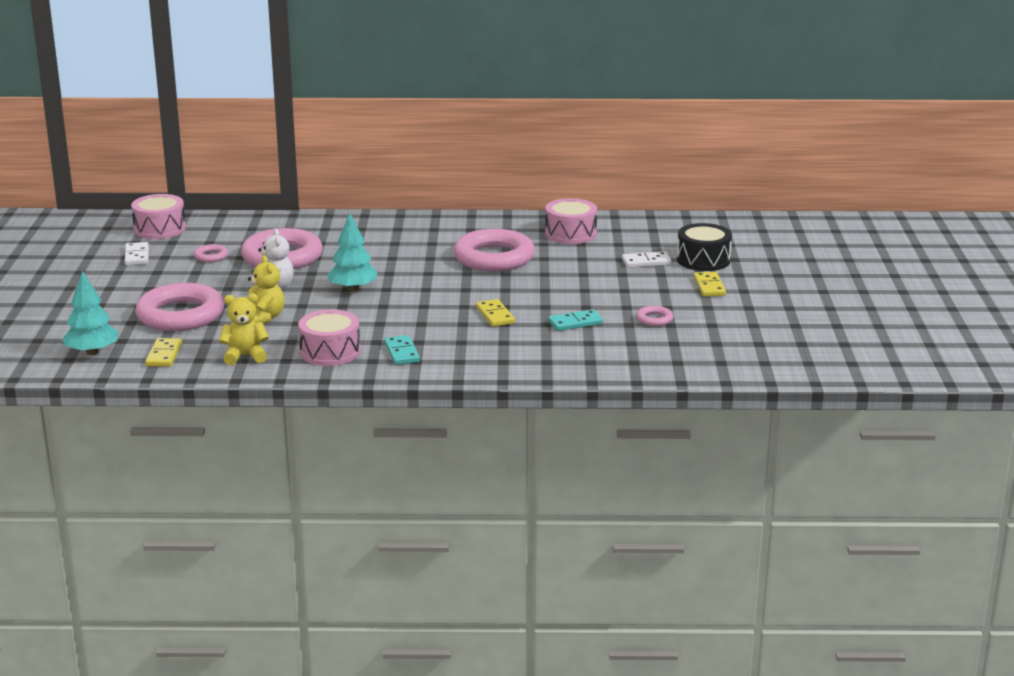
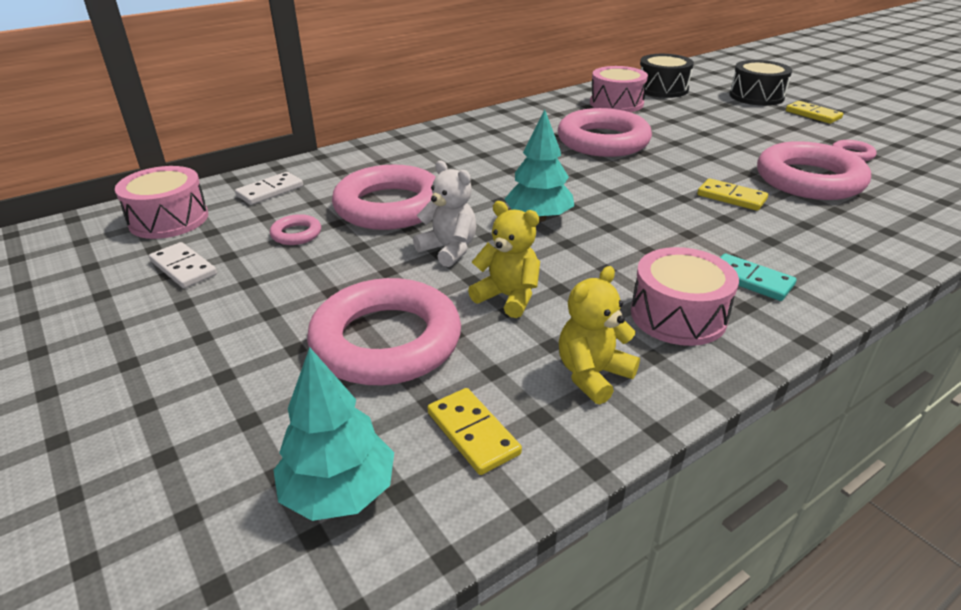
camera: 35 degrees left, 10 degrees up
turquoise domino [548,309,603,331] -> pink ring [757,141,871,200]
white domino [622,251,672,268] -> white domino moved to [235,172,303,205]
none -> black drum [640,54,694,98]

